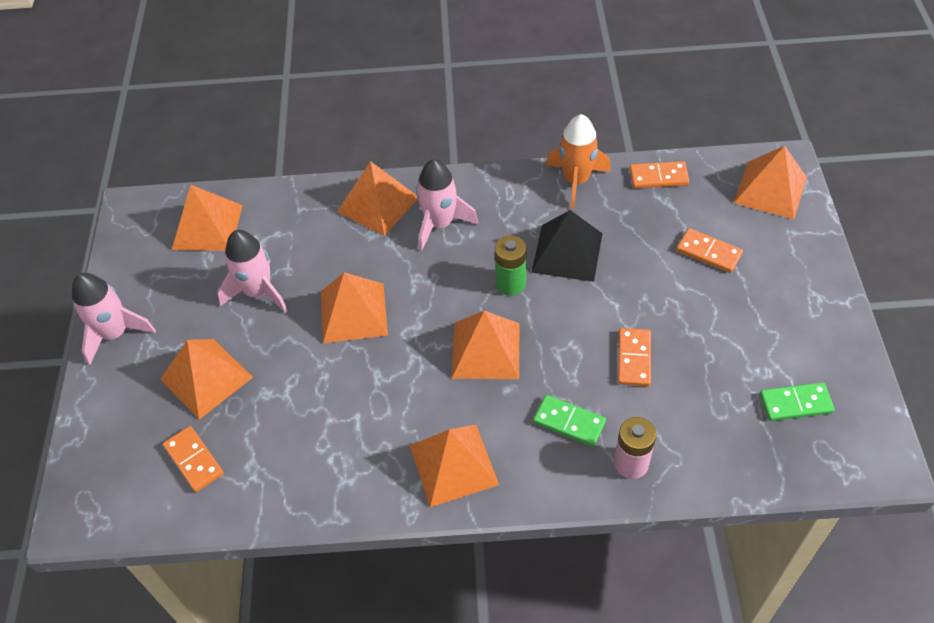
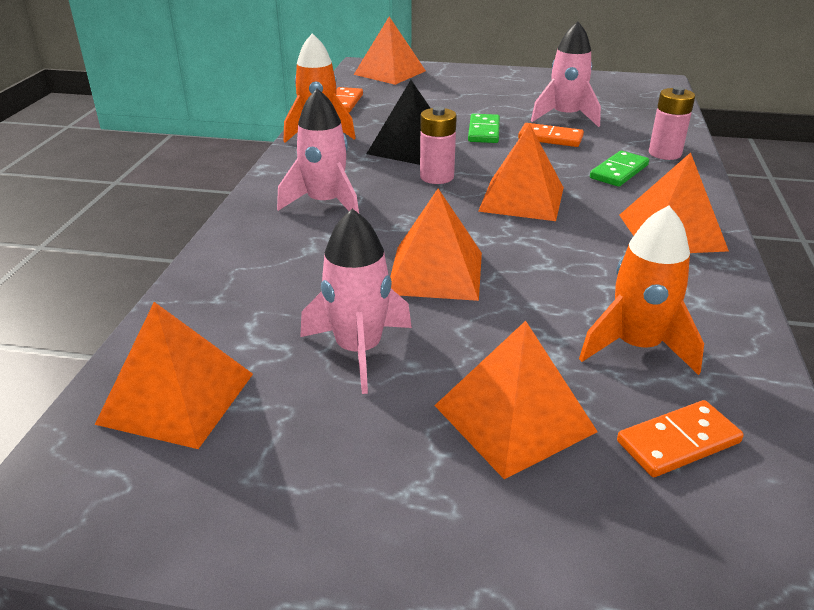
camera: 80 degrees left, 20 degrees down
pink rocket [72,273,156,365] -> pink rocket moved to [531,21,601,127]
orange pyramid [337,161,418,236] -> none
green battery [495,235,527,296] -> pink battery [420,106,457,184]
orange domino [677,228,743,273] -> none
green domino [760,382,835,421] -> green domino moved to [468,114,500,143]
none -> orange rocket [579,205,704,375]

